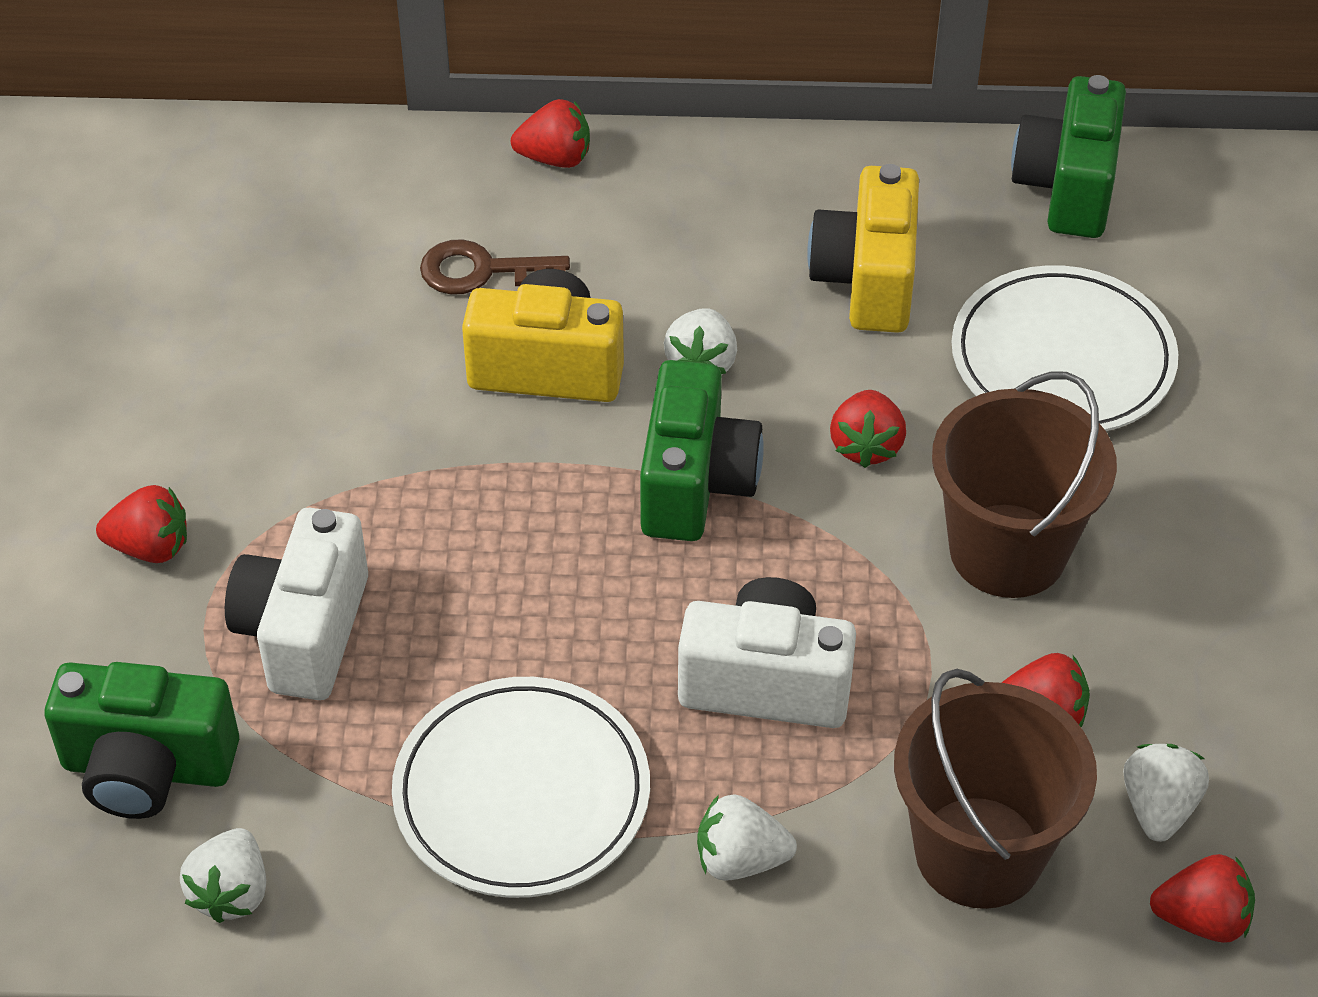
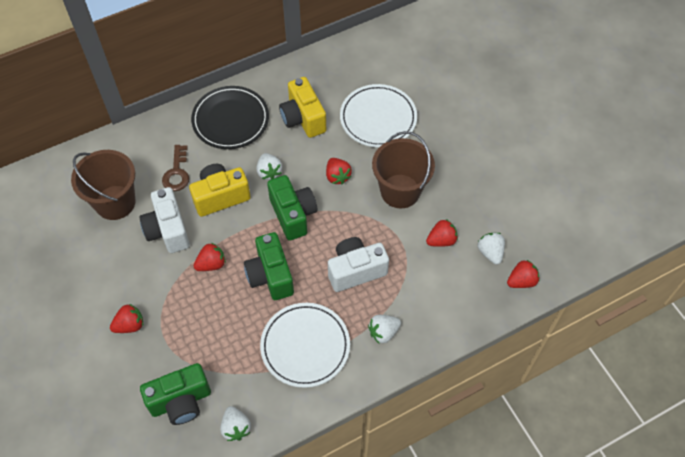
camera: 30 degrees left, 10 degrees up
white camera [225,508,368,700] -> white camera moved to [139,187,190,253]
brown key [420,239,570,295] -> brown key turned 60 degrees counterclockwise [162,145,189,191]
red strawberry [511,99,590,168] -> red strawberry moved to [194,243,226,271]
brown bucket [894,669,1097,909] -> brown bucket moved to [71,150,135,220]
green camera [1011,75,1126,238] -> green camera moved to [244,232,294,300]
none -> black plate [191,86,269,149]

